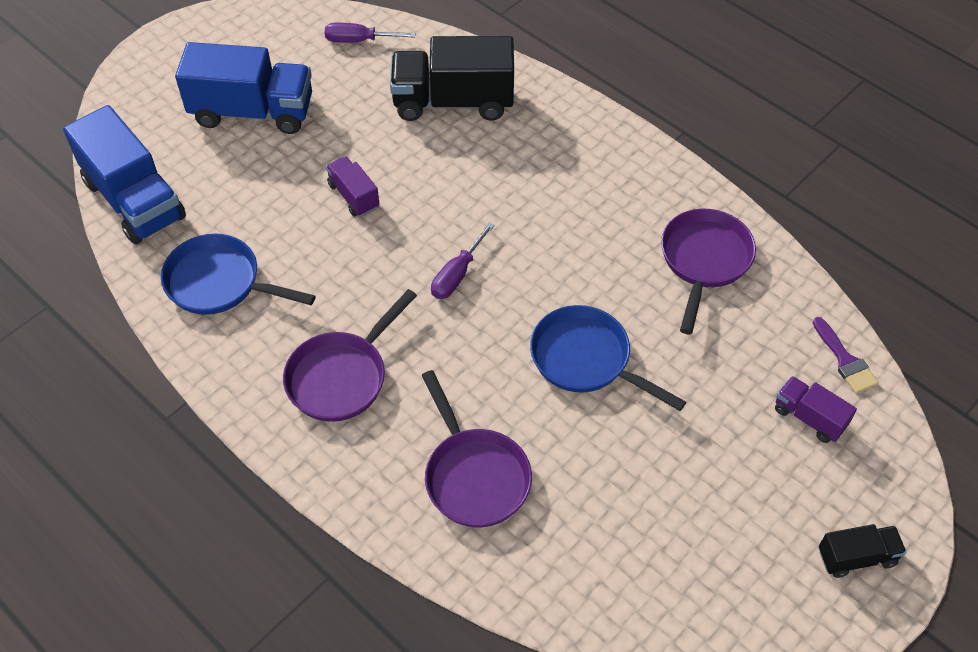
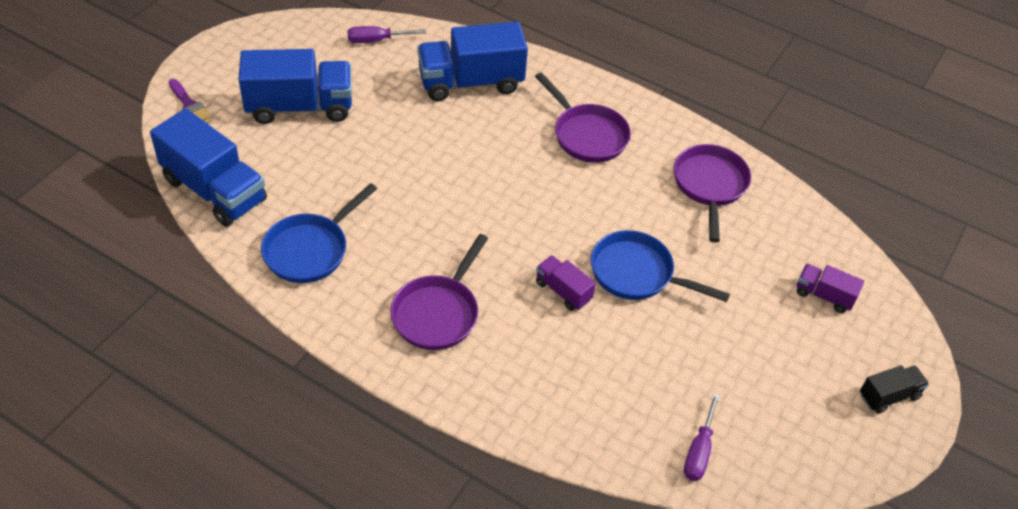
camera: 15 degrees left, 5 degrees down
blue pan [161,234,316,315] -> blue pan turned 60 degrees counterclockwise [261,183,377,283]
purple truck [326,156,379,217] -> purple truck moved to [536,255,596,311]
black truck [390,36,514,121] -> blue truck [417,22,528,101]
purple pan [421,370,532,527] -> purple pan moved to [535,72,631,163]
purple screwdriver [431,223,495,299] -> purple screwdriver moved to [684,393,720,481]
purple brush [813,317,879,394] -> purple brush moved to [169,79,211,121]

